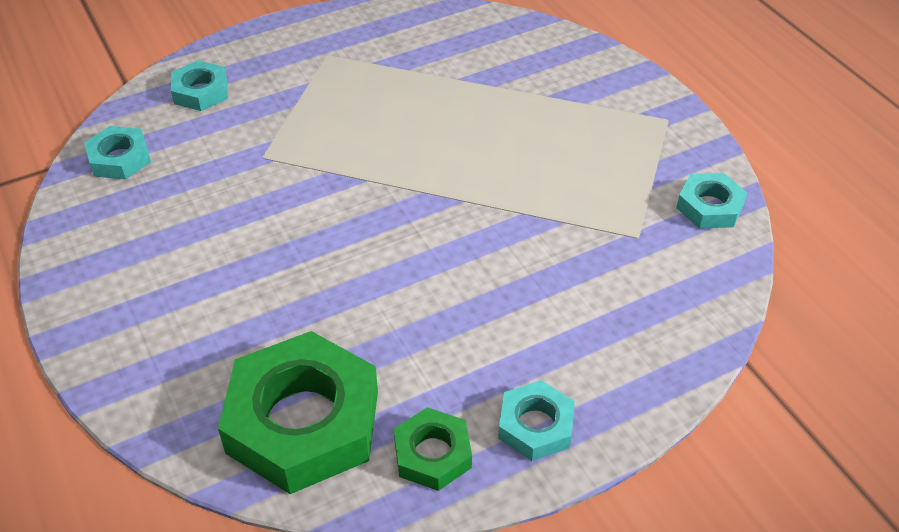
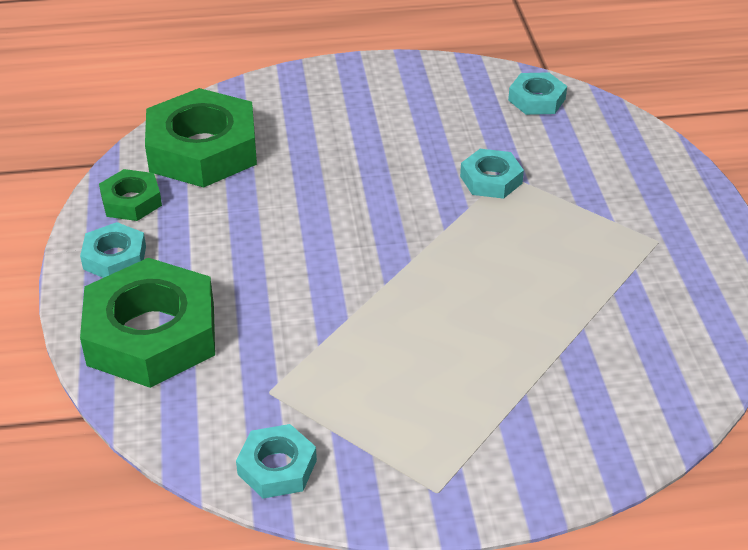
camera: 110 degrees right, 5 degrees down
turquoise nut [171,60,228,111] -> turquoise nut moved to [460,149,524,199]
none -> green nut [80,258,215,388]

